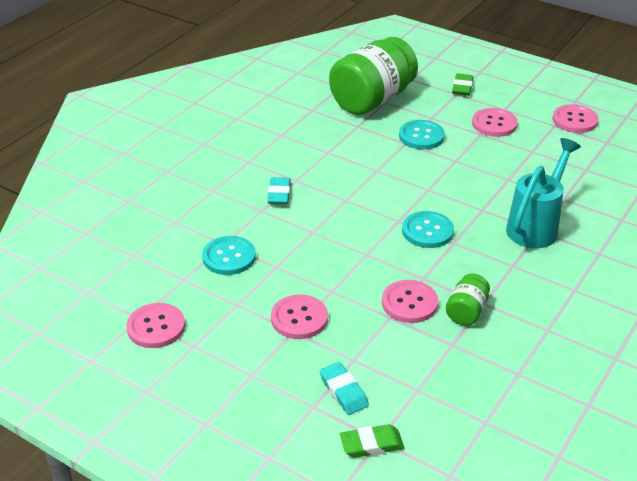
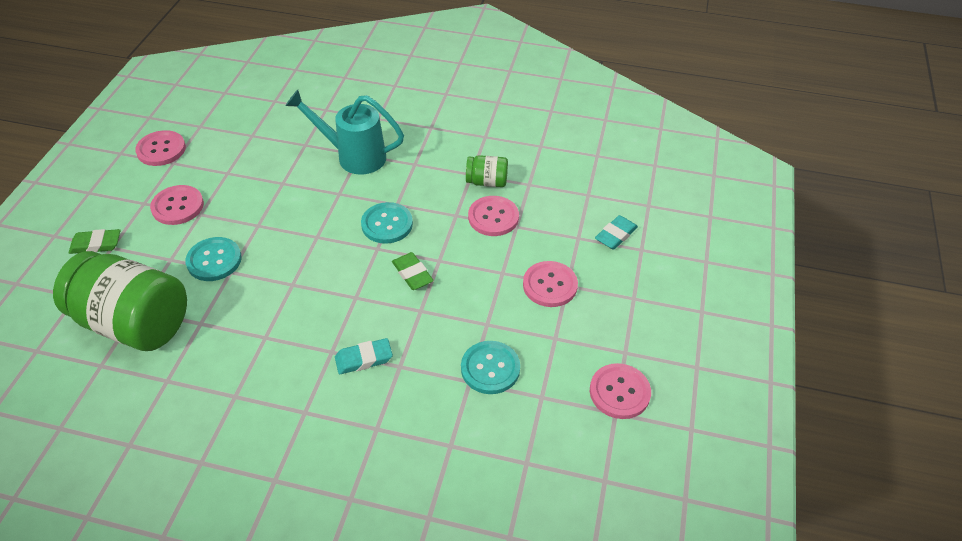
camera: 110 degrees left, 10 degrees up
green eraser [340,424,404,458] -> green eraser moved to [392,252,434,290]

